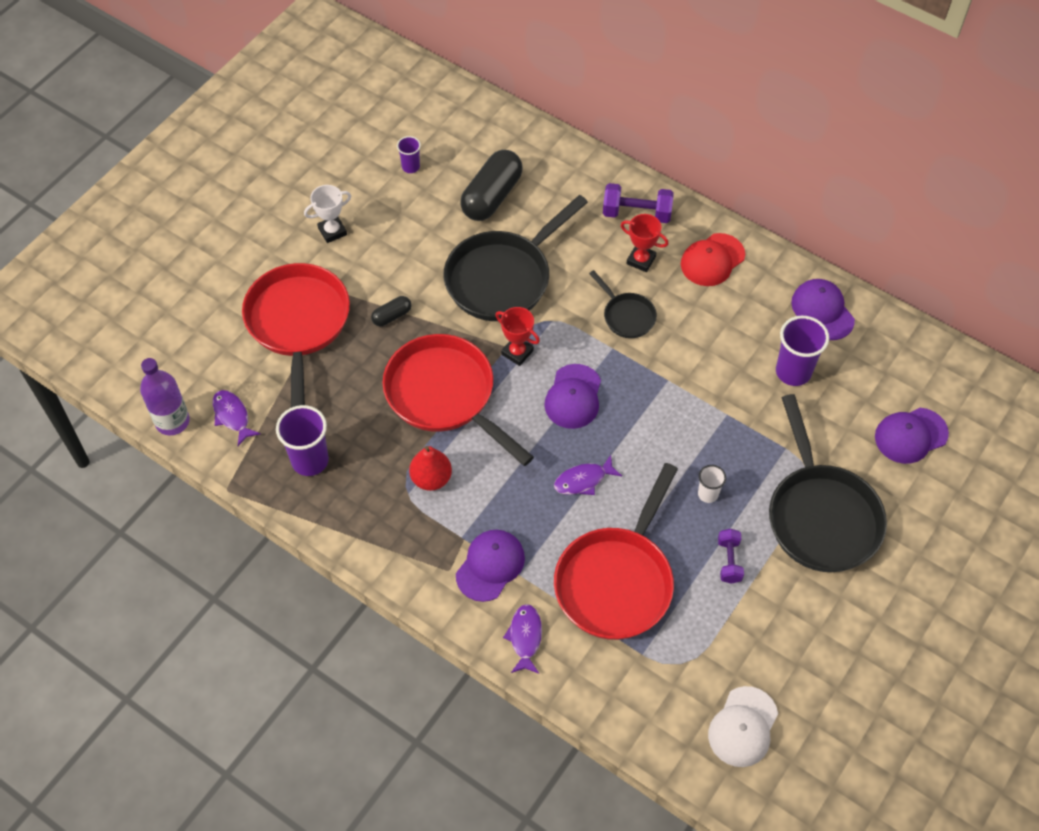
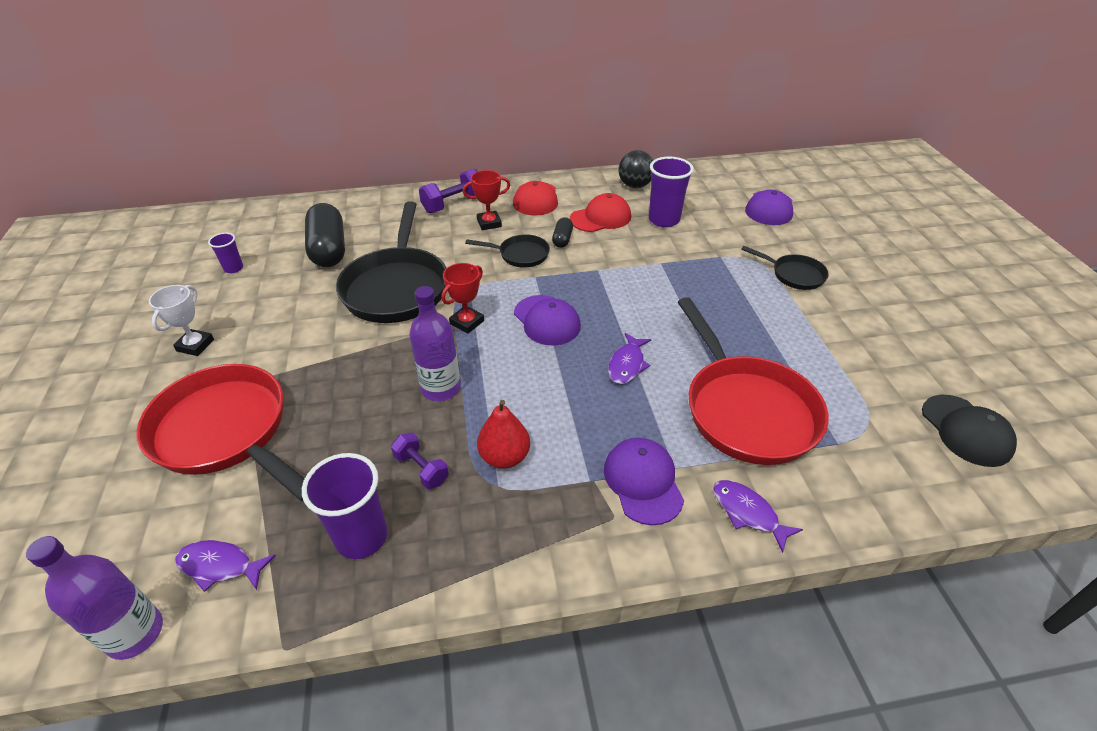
camera: 45 degrees left, 15 degrees down
black capsule [371,296,411,326] -> black capsule moved to [552,217,573,248]
red pan [382,334,534,466] -> purple bottle [409,286,461,401]
red trophy [495,307,540,366] -> red trophy turned 45 degrees counterclockwise [441,263,484,334]
white cup [698,465,726,503] -> none
white cap [708,686,778,767] -> black cap [922,395,1017,467]
purple dumbbell [718,529,744,584] -> purple dumbbell moved to [391,432,449,489]
black pan [769,394,887,572] -> black pan [741,246,829,290], size x0.49
purple cap [791,279,855,340] -> black ball [619,150,653,188]
none -> red cap [570,193,631,232]

